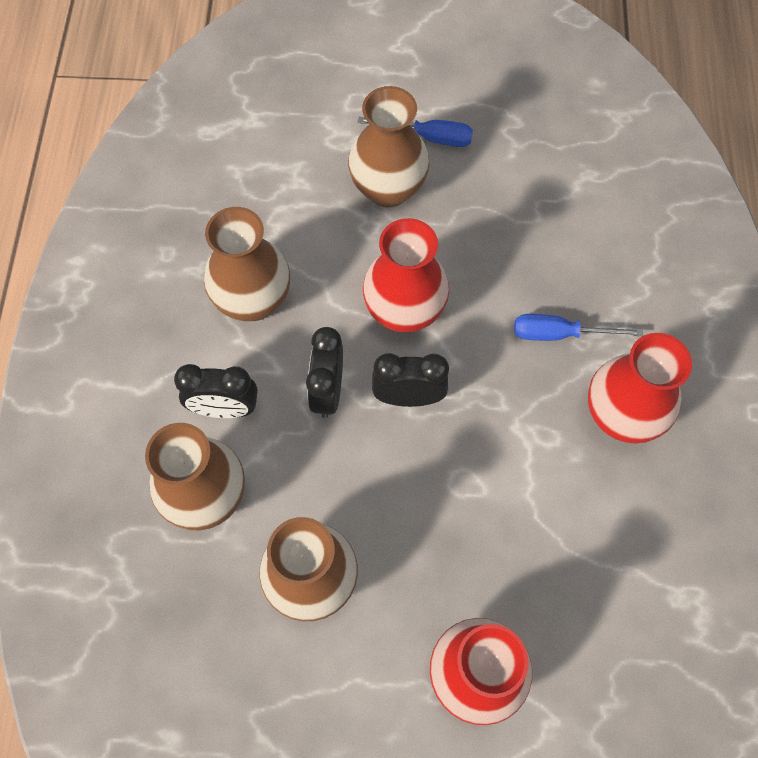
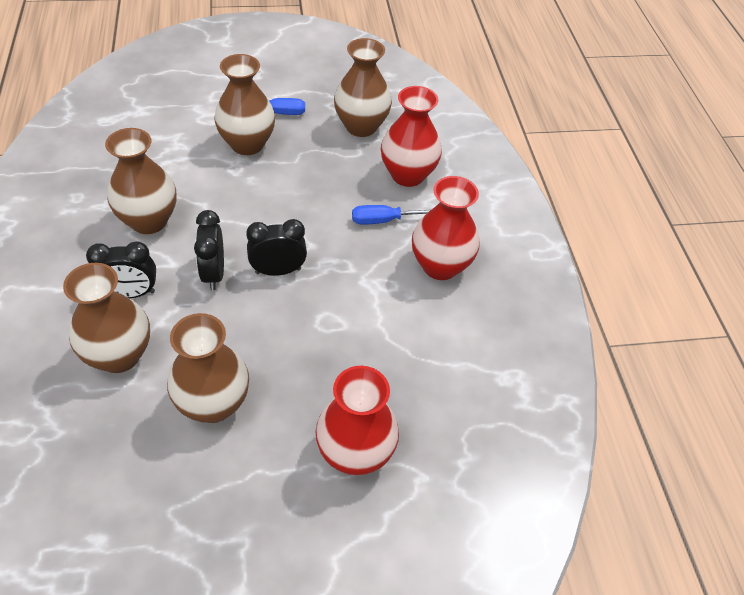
camera: 15 degrees left, 15 degrees down
red vase [363,218,449,333] -> red vase moved to [381,86,442,187]
none -> brown vase [334,38,392,137]

